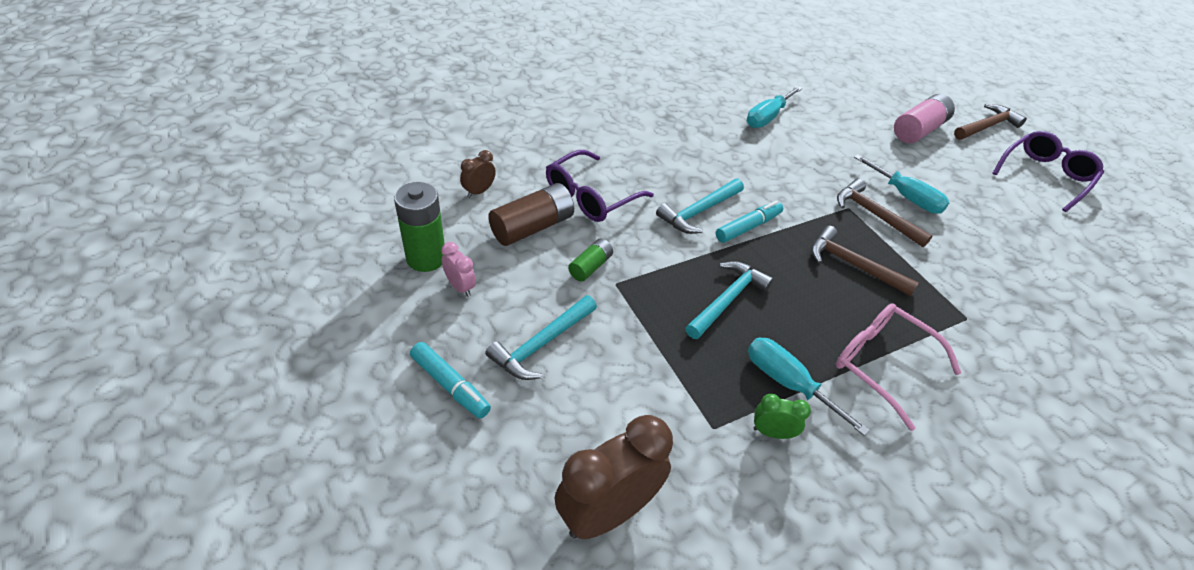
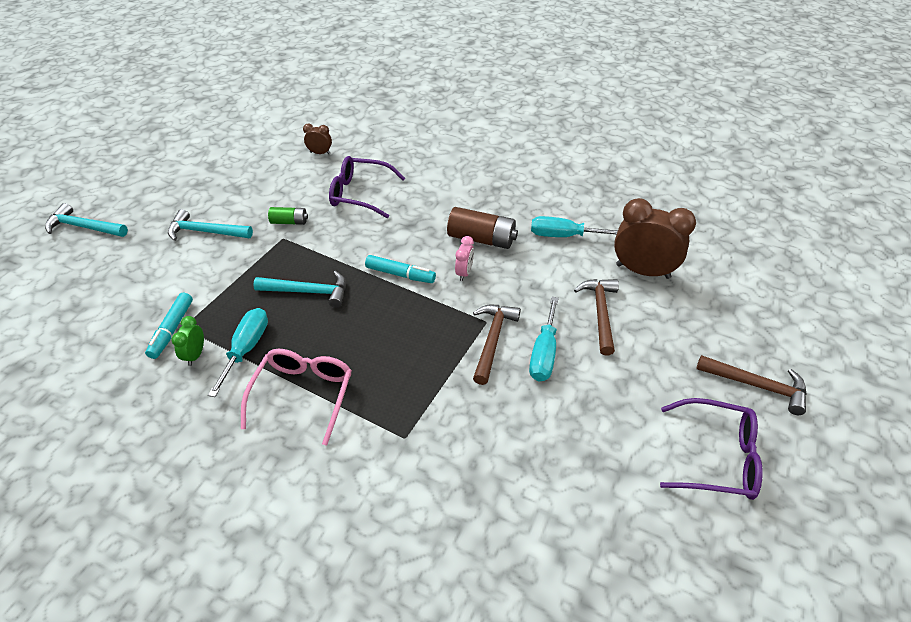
camera: 60 degrees right, 0 degrees up
green battery [394,182,445,272] -> none
turquoise marker [410,342,491,419] -> turquoise marker moved to [145,293,193,359]
pink clock [441,242,476,297] -> pink clock moved to [455,236,474,281]
brown battery [488,183,574,246] -> brown battery moved to [447,207,518,249]
brown clock [554,415,673,539] -> brown clock moved to [614,198,696,279]
turquoise hammer [656,179,744,234] -> turquoise hammer moved to [45,203,128,237]
green clock [754,394,811,439] -> green clock turned 150 degrees counterclockwise [172,316,204,366]
brown hammer [811,225,918,296] -> brown hammer moved to [574,279,619,356]
pink battery [894,94,955,143] -> none

